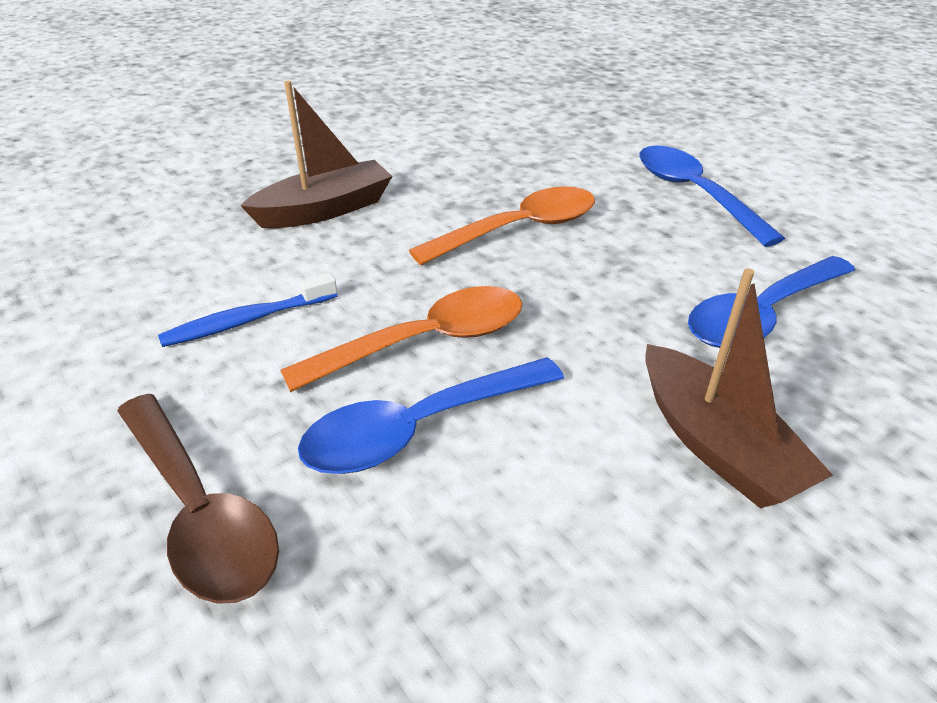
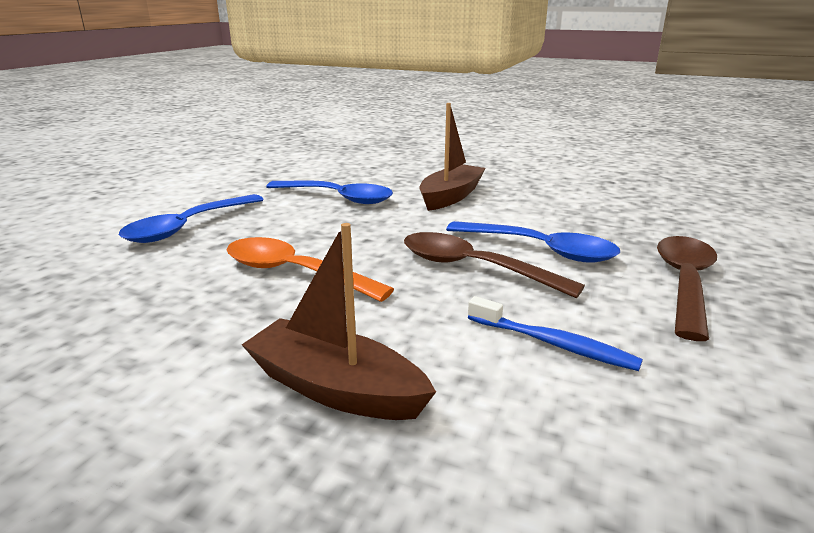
camera: 120 degrees left, 15 degrees down
orange spoon [280,286,522,392] -> brown spoon [404,232,585,298]

